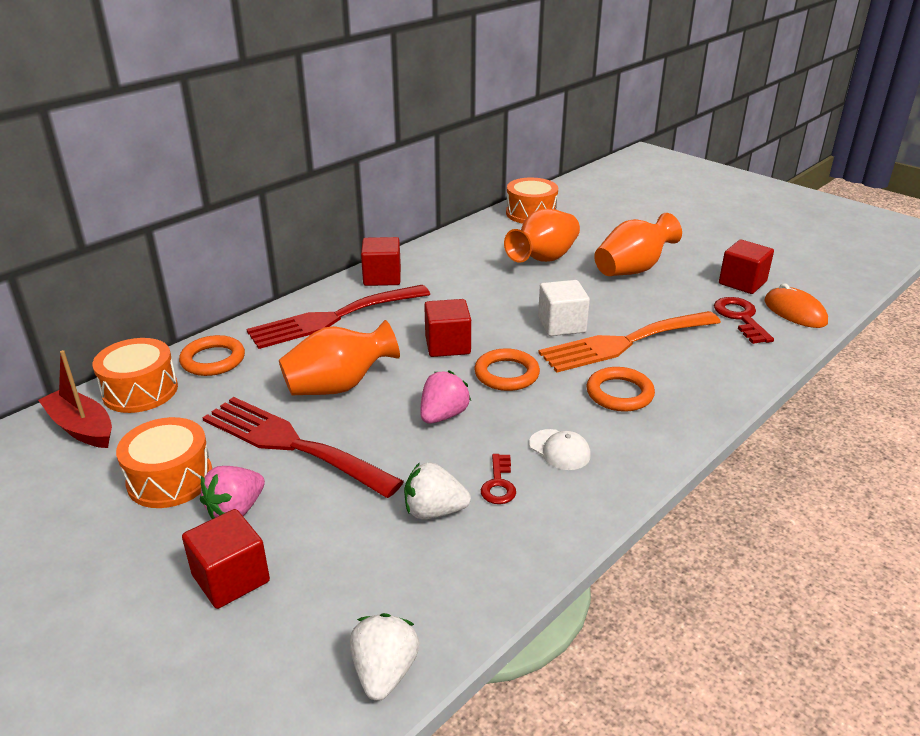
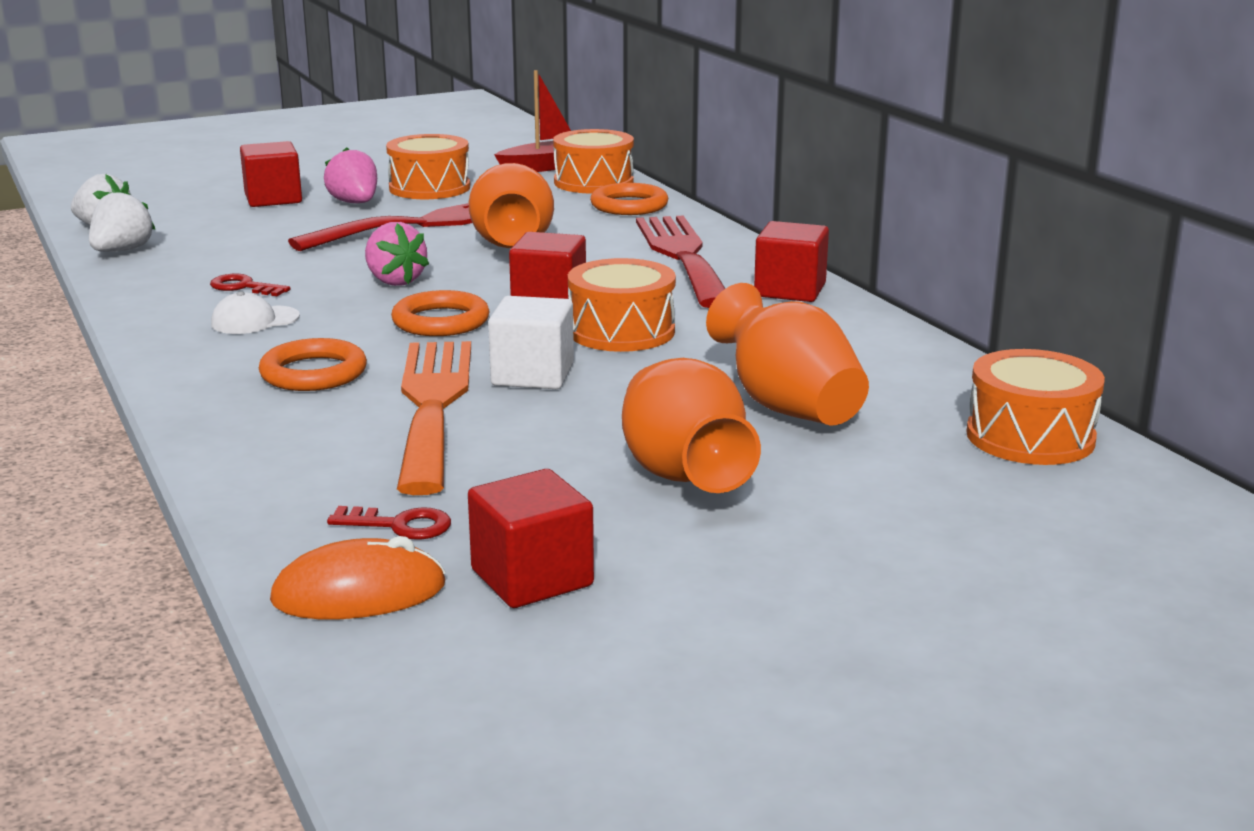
camera: 110 degrees right, 10 degrees down
white strawberry [404,462,471,519] -> white strawberry moved to [89,189,156,252]
red key [714,297,774,344] -> red key [327,506,451,540], size x0.65
none -> orange drum [568,258,676,352]

